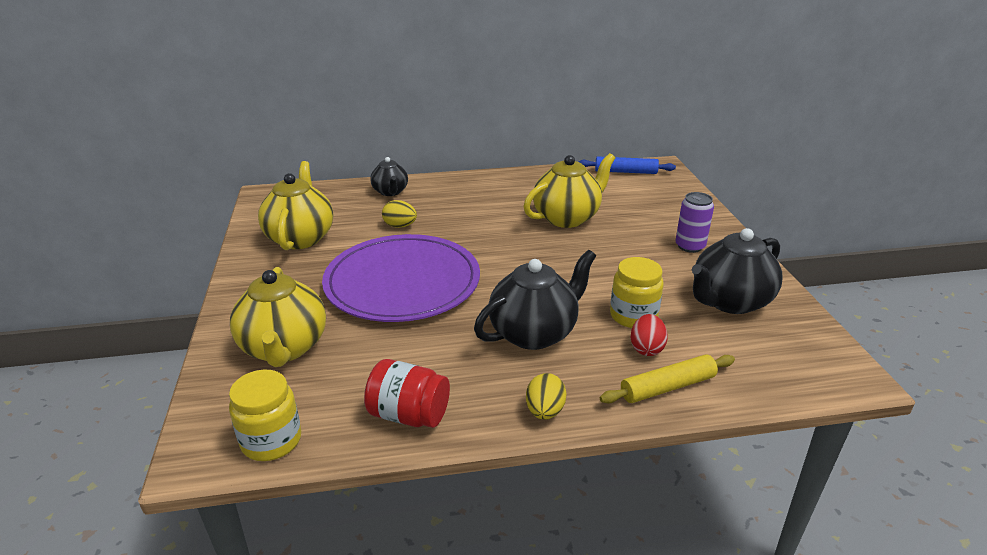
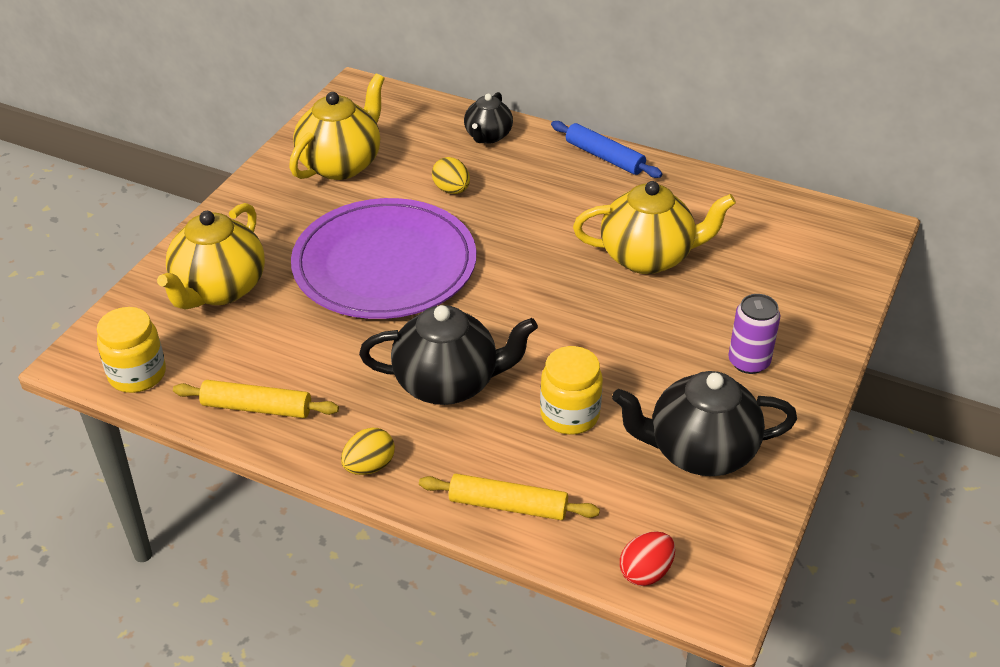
camera: 35 degrees right, 10 degrees up
red jar [364,359,450,428] -> yellow rolling pin [173,380,339,418]
blue rolling pin [578,156,676,174] -> blue rolling pin moved to [551,121,662,178]
red egg [630,314,668,356] -> red egg moved to [620,531,675,586]

